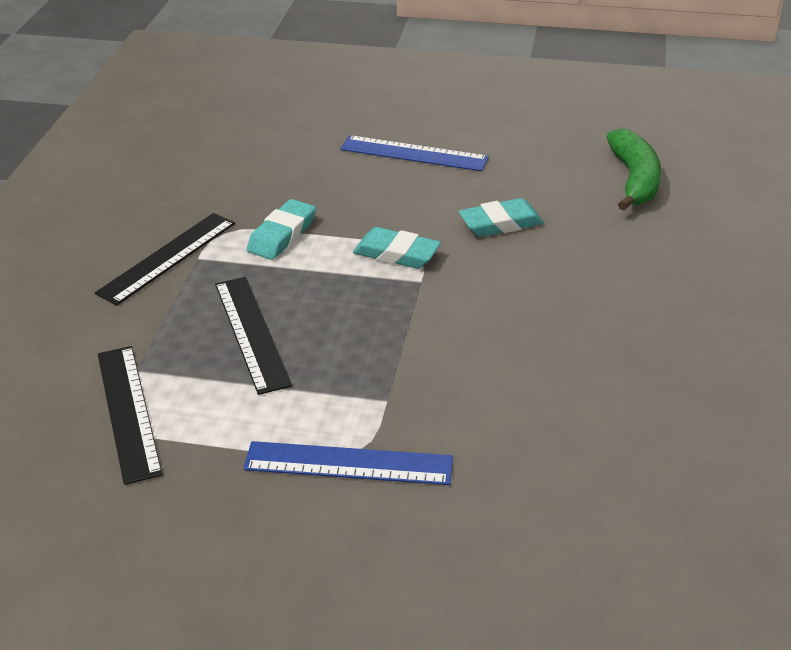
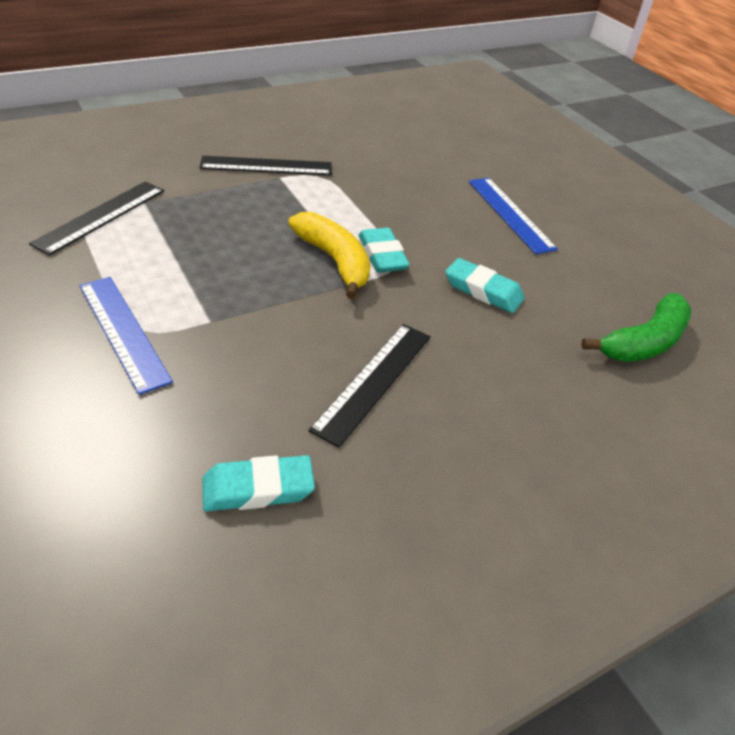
camera: 45 degrees right, 5 degrees up
black ruler [215,277,292,395] -> black ruler moved to [309,324,431,448]
turquoise eraser [247,199,316,260] -> turquoise eraser moved to [203,455,315,511]
none -> yellow banana [288,212,370,299]

